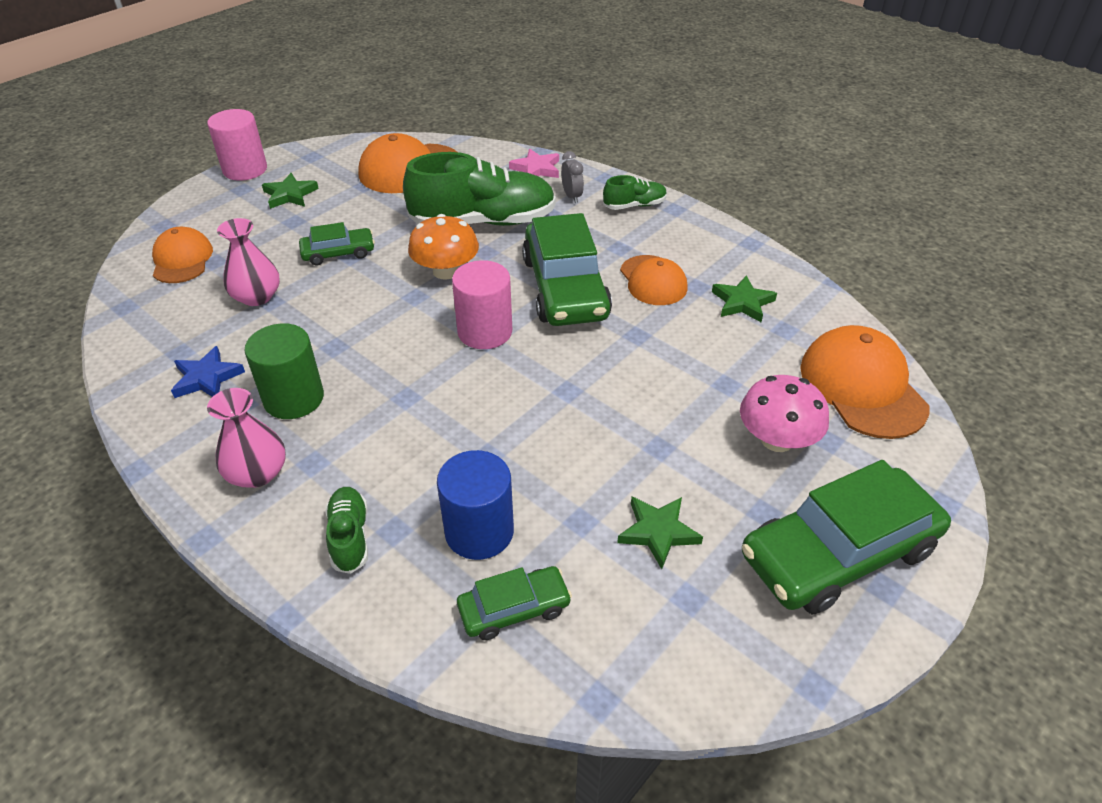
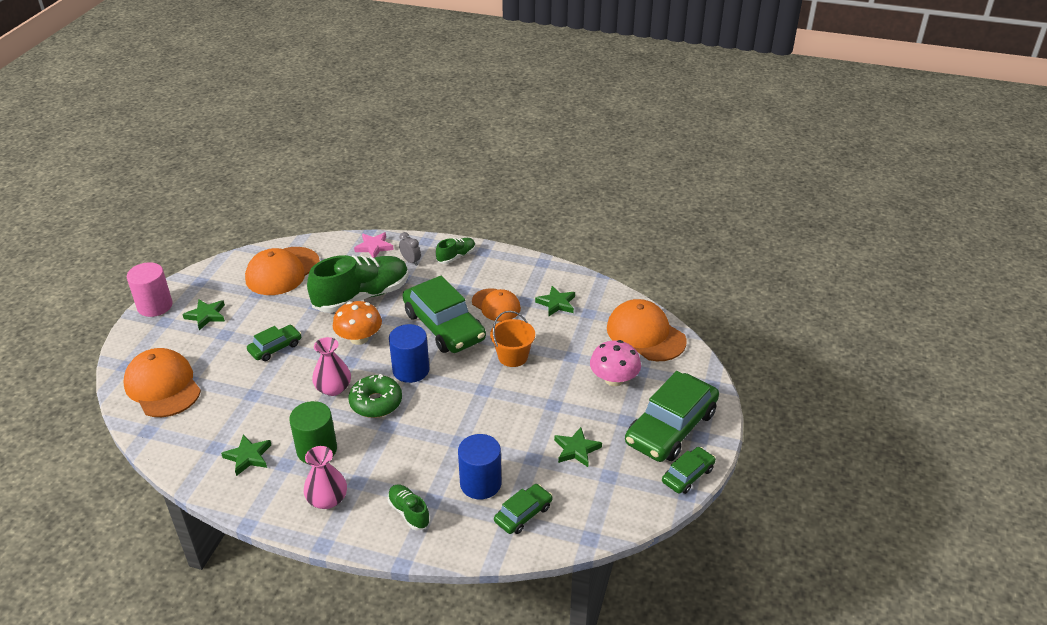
camera: 25 degrees left, 5 degrees down
orange cap [152,227,213,283] -> orange cap [123,348,201,417], size x1.55
blue star [171,346,245,398] -> green star [221,435,271,476]
pink vase [217,218,280,306] -> pink vase moved to [312,337,351,396]
pink cylinder [452,260,512,349] -> blue cylinder [389,324,429,383]
none -> green donut [349,374,402,418]
none -> orange bucket [490,311,535,367]
none -> green car [662,447,716,494]

